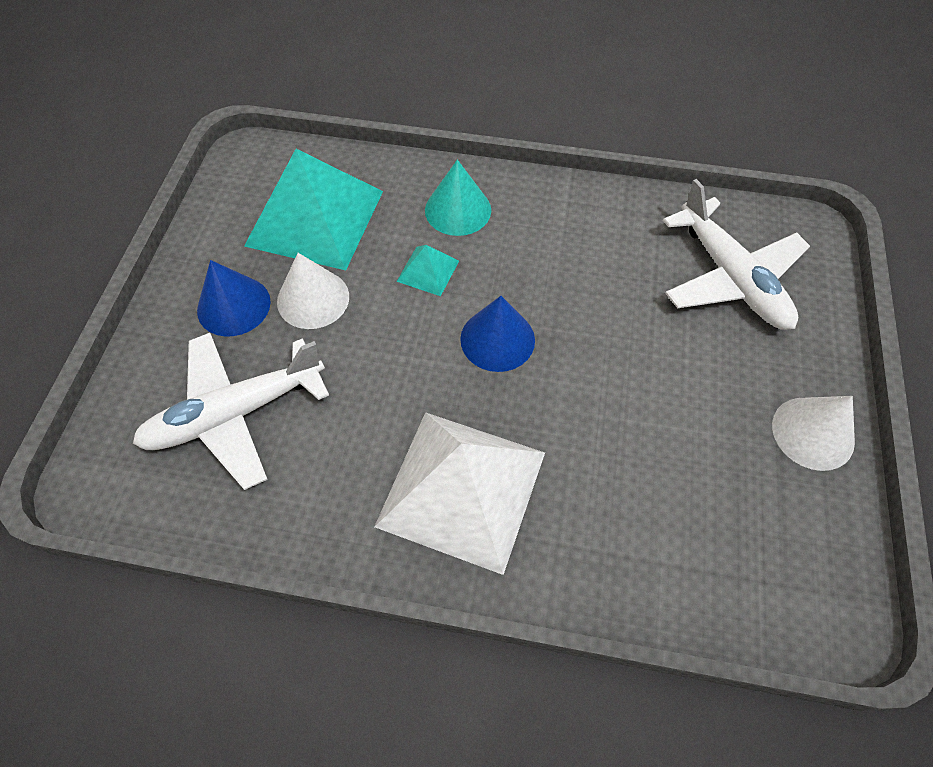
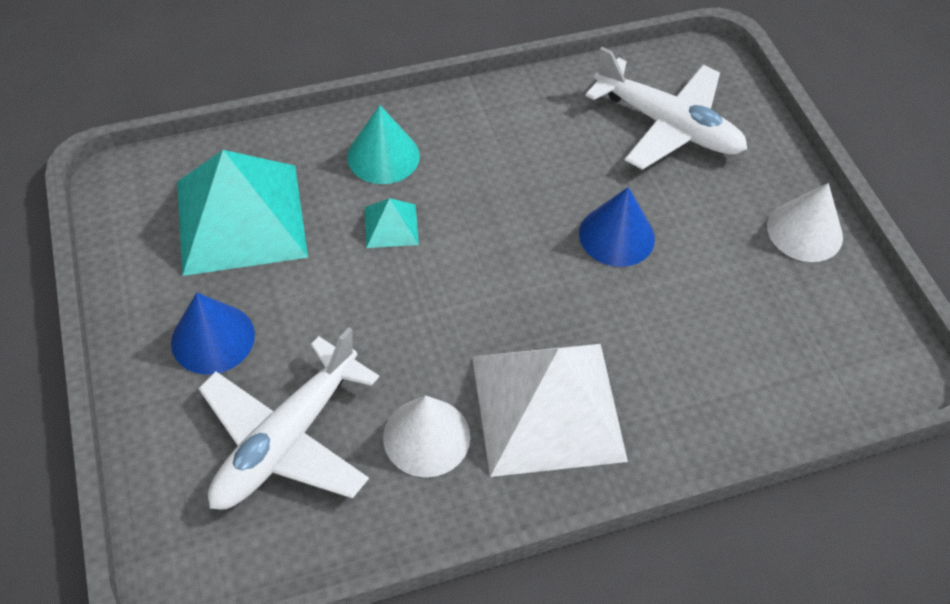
camera: 30 degrees left, 5 degrees down
white cone [277,253,349,329] -> white cone moved to [383,395,470,477]
blue cone [460,296,535,372] -> blue cone moved to [579,187,655,267]

